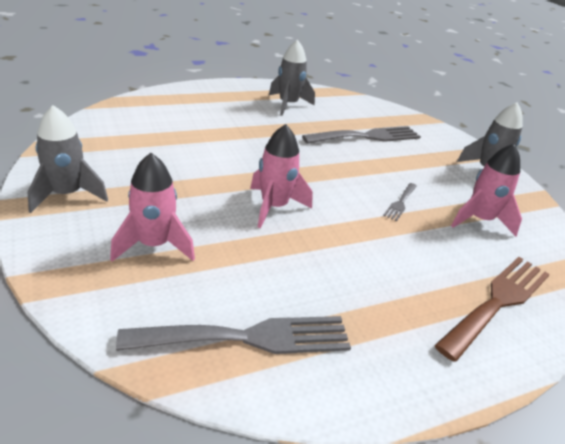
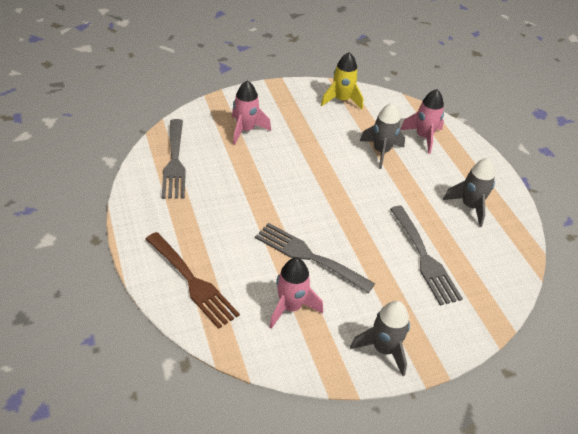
camera: 95 degrees right, 10 degrees up
grey rocket [27,105,108,213] -> grey rocket moved to [360,103,405,169]
pink rocket [250,124,313,228] -> pink rocket moved to [400,89,444,154]
grey fork [383,183,417,221] -> grey fork [255,223,375,293], size x2.08
none -> yellow rocket [321,52,363,110]

